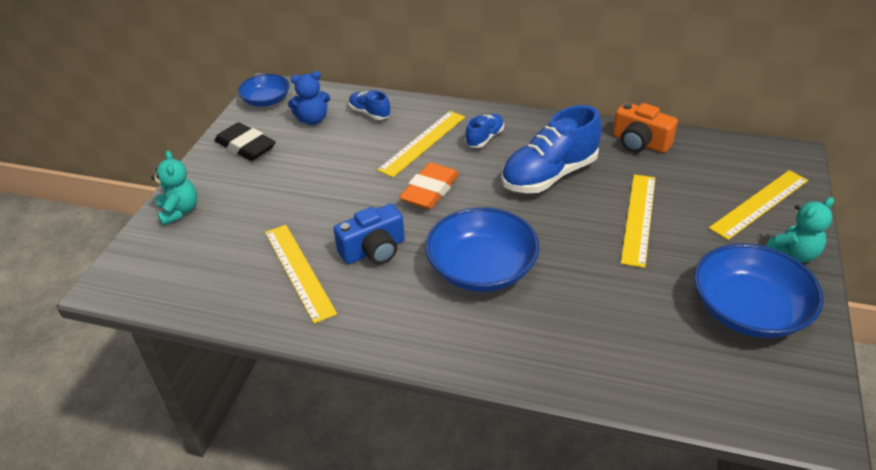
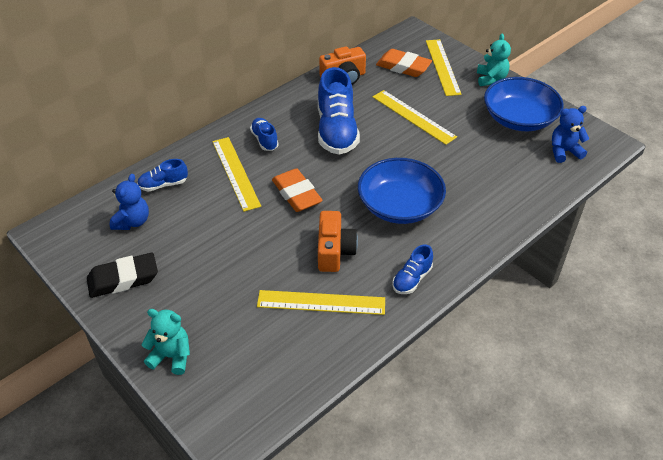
camera: 60 degrees left, 5 degrees up
blue bowl [238,74,290,107] -> none
blue camera [333,204,405,264] -> orange camera [318,211,358,272]
none -> orange eraser [376,49,432,77]
none -> blue shoe [392,244,433,294]
none -> blue teddy bear [552,106,589,163]

